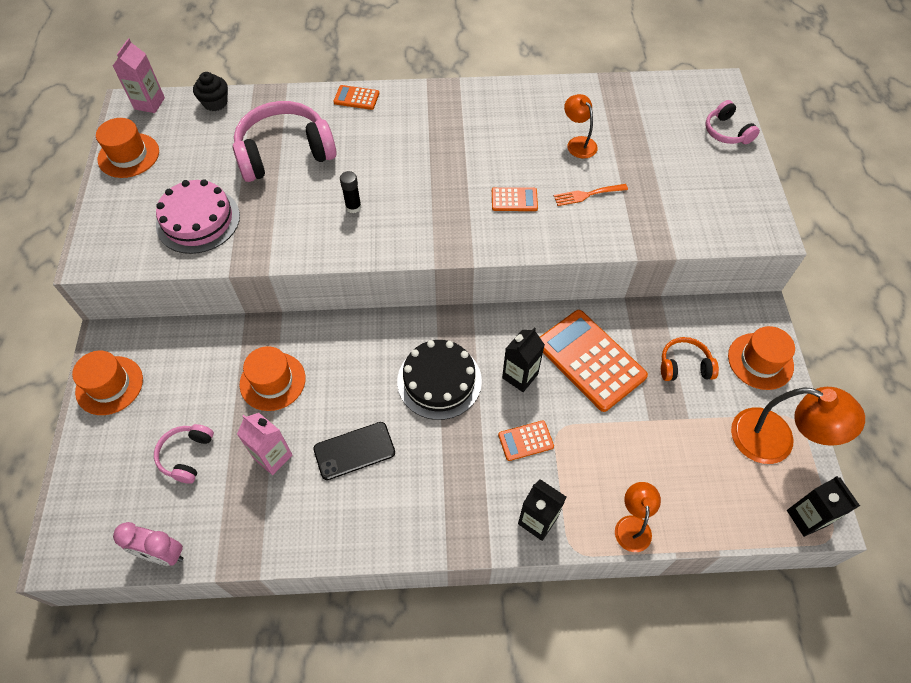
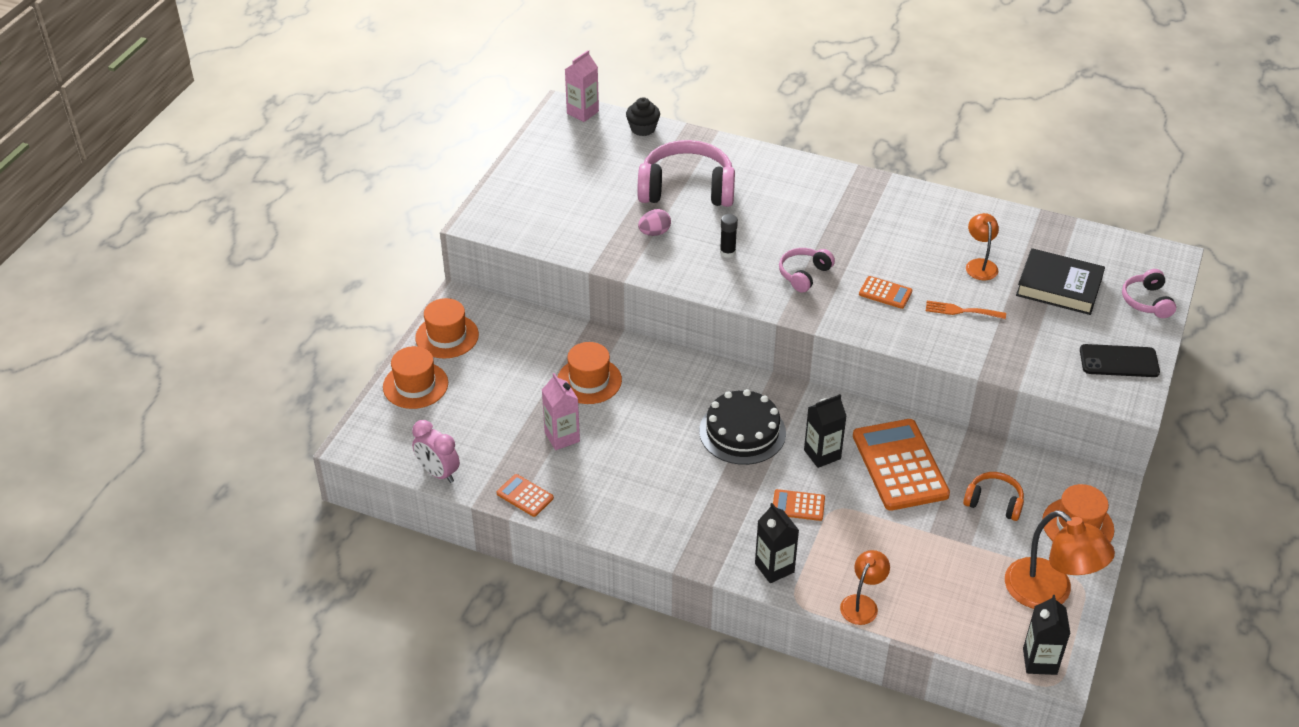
camera: 25 degrees right, 15 degrees down
orange hat [96,118,159,178] -> orange hat moved to [383,346,448,409]
pink headphones [154,424,214,484] -> pink headphones moved to [779,248,835,293]
pink cake [156,179,240,254] -> none
black phone [313,422,395,480] -> black phone moved to [1080,344,1160,377]
orange calculator [333,85,379,110] -> orange calculator moved to [497,474,554,517]
none -> pink egg [638,209,671,236]
none -> black book [1016,248,1105,315]

